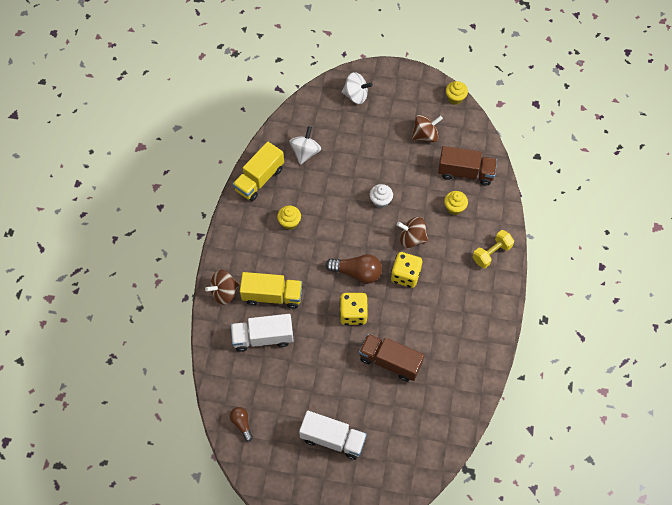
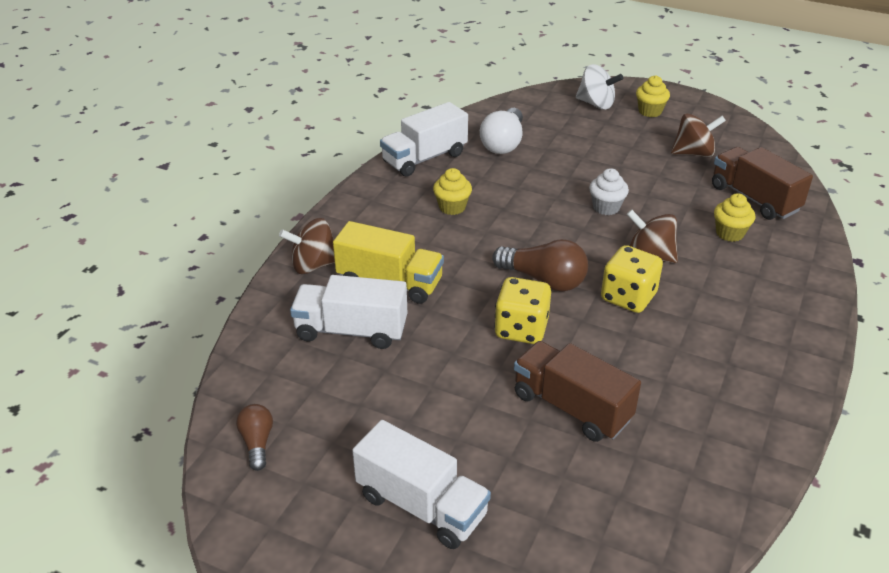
camera: 15 degrees right, 25 degrees down
yellow truck [233,141,284,201] -> white truck [380,102,468,177]
white spinning top [289,126,321,165] -> white light bulb [480,108,523,154]
brown truck [438,146,497,186] -> brown truck turned 150 degrees counterclockwise [712,147,813,220]
yellow cupcake [446,81,468,105] -> yellow cupcake moved to [636,75,670,117]
yellow dumbbell [473,230,514,268] -> none

